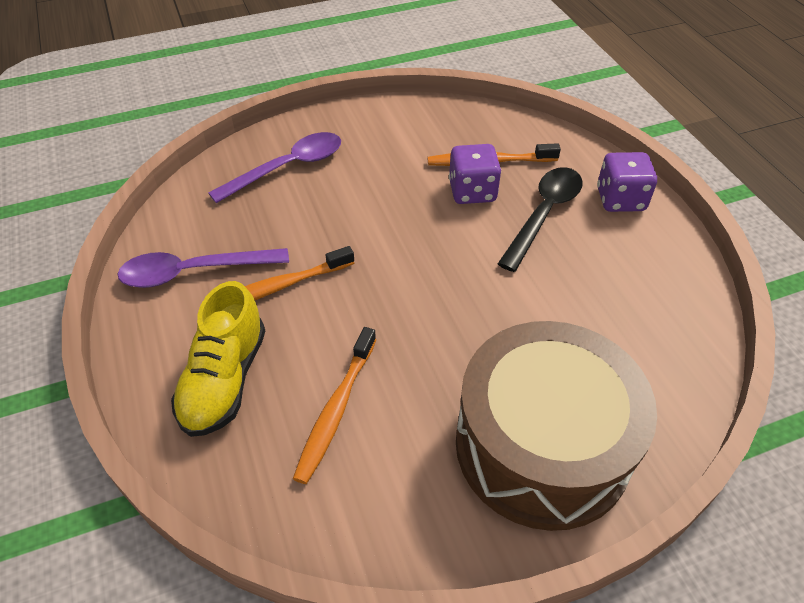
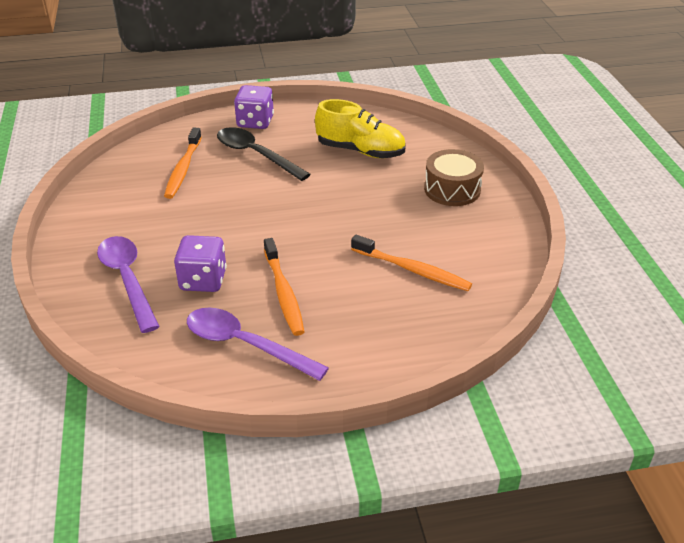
camera: 80 degrees left, 10 degrees down
purple spoon [117,248,289,288] -> purple spoon turned 120 degrees clockwise [187,307,329,381]
yellow shoe [171,281,265,437] -> yellow shoe moved to [315,99,405,158]
purple dice [449,144,501,204] -> purple dice moved to [174,235,227,292]
brown drum [456,321,657,531] -> brown drum [424,149,484,206], size x0.52

